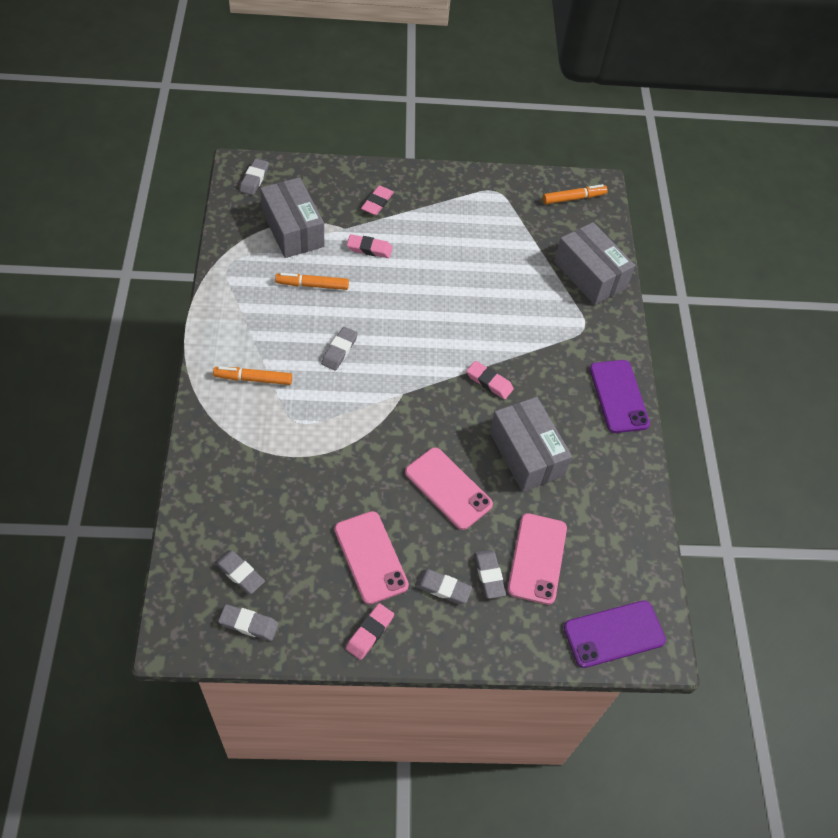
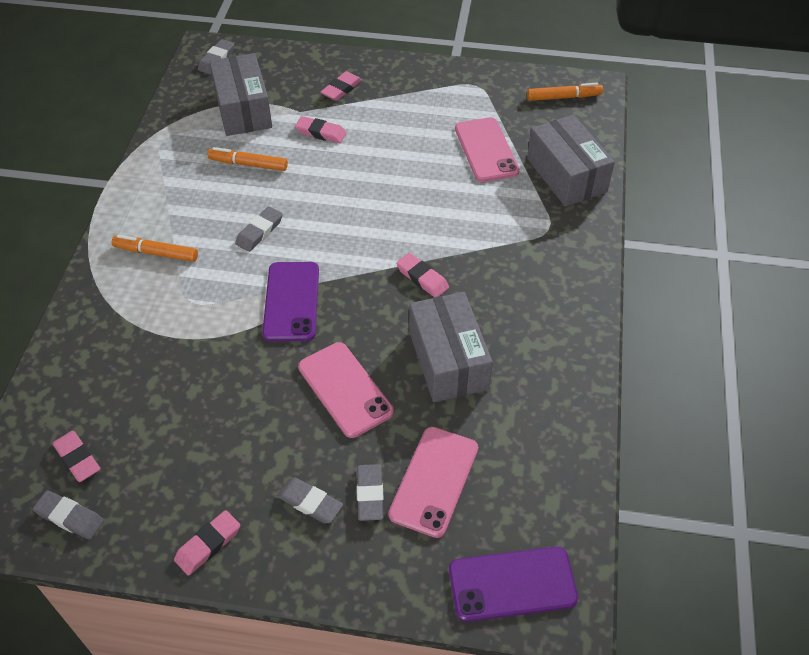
camera: 15 degrees right, 5 degrees down
grey eraser [215,550,265,594] -> pink eraser [52,431,100,482]
pink phone [334,511,409,605] -> pink phone moved to [455,117,520,182]
purple phone [590,360,650,433] -> purple phone moved to [262,262,319,341]

